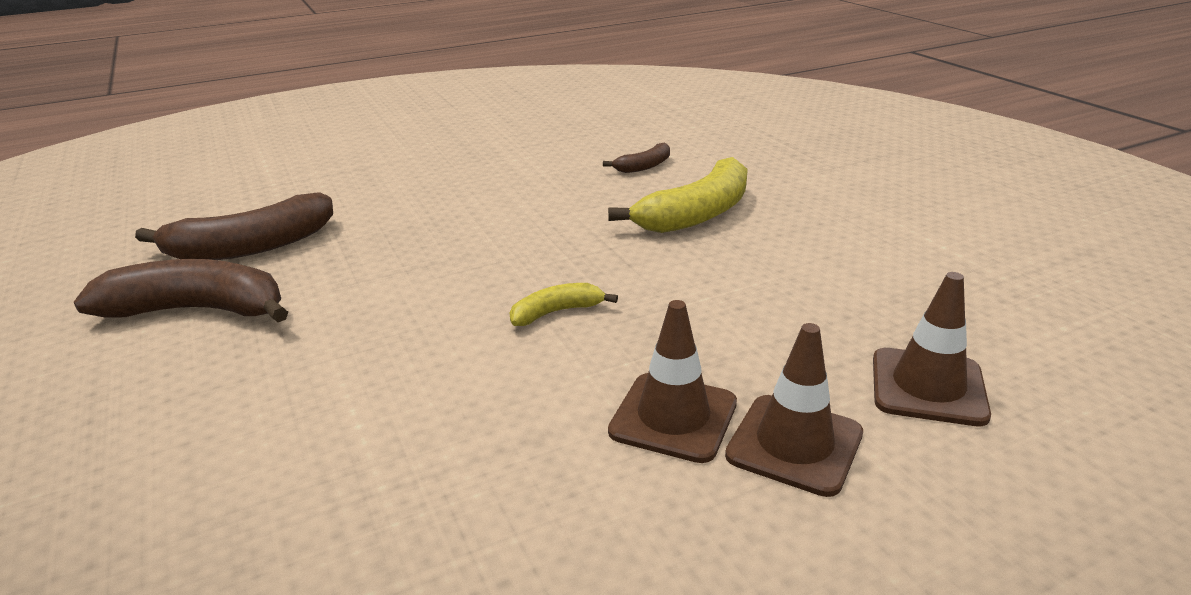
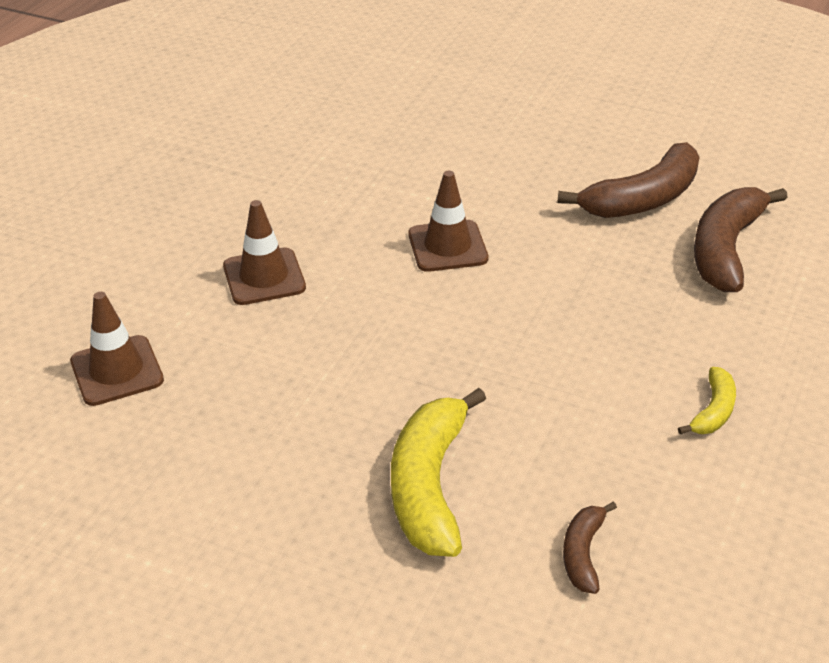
camera: 140 degrees right, 10 degrees up
yellow banana [510,283,618,326] -> yellow banana moved to [678,367,736,434]
brown traffic cone [725,323,863,497] -> brown traffic cone moved to [408,171,488,272]

